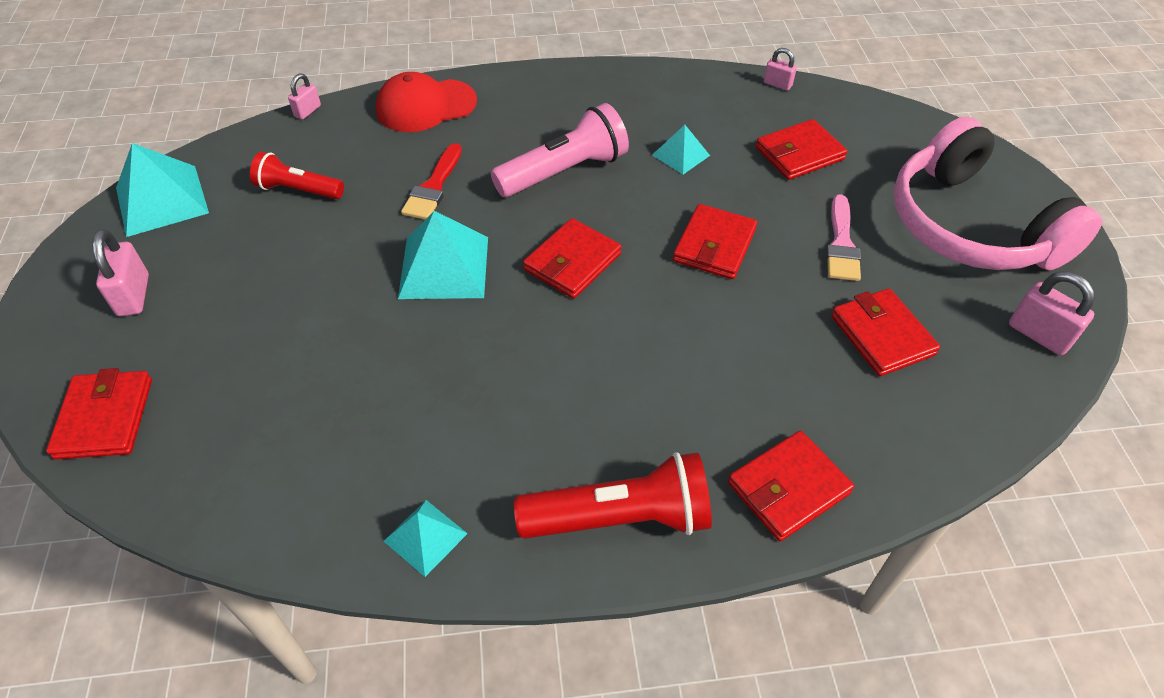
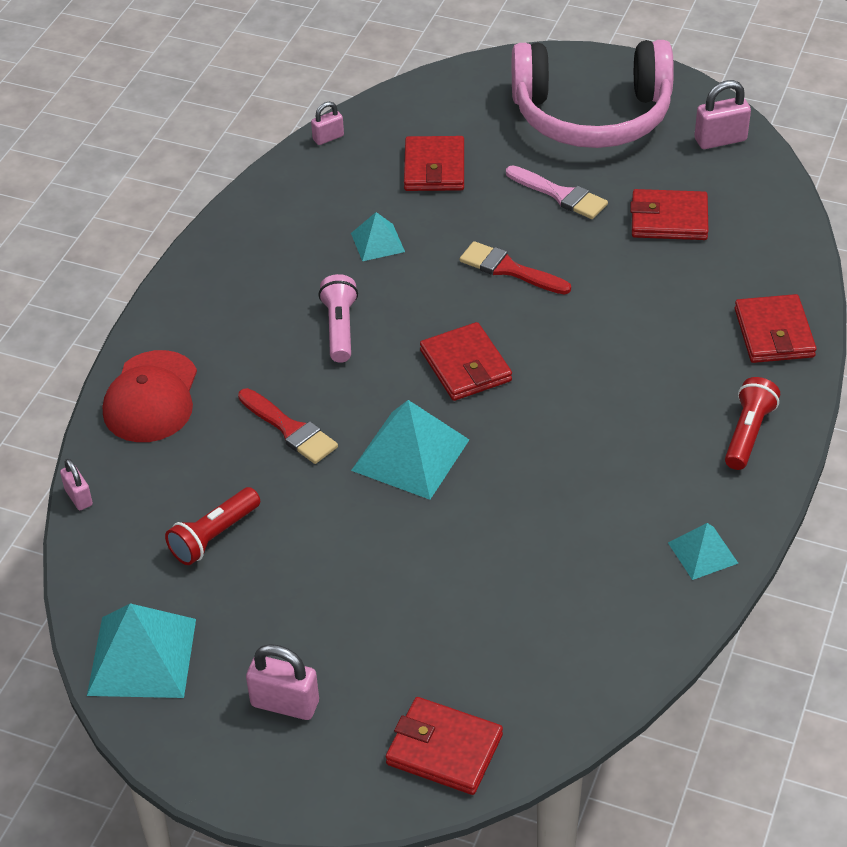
camera: 60 degrees left, 5 degrees down
pink flashlight [491,103,629,197] -> pink flashlight [319,274,358,363], size x0.63
red flashlight [514,452,712,539] -> red flashlight [725,377,780,470], size x0.63
red wallet [673,204,757,279] -> red brush [460,241,571,295]

